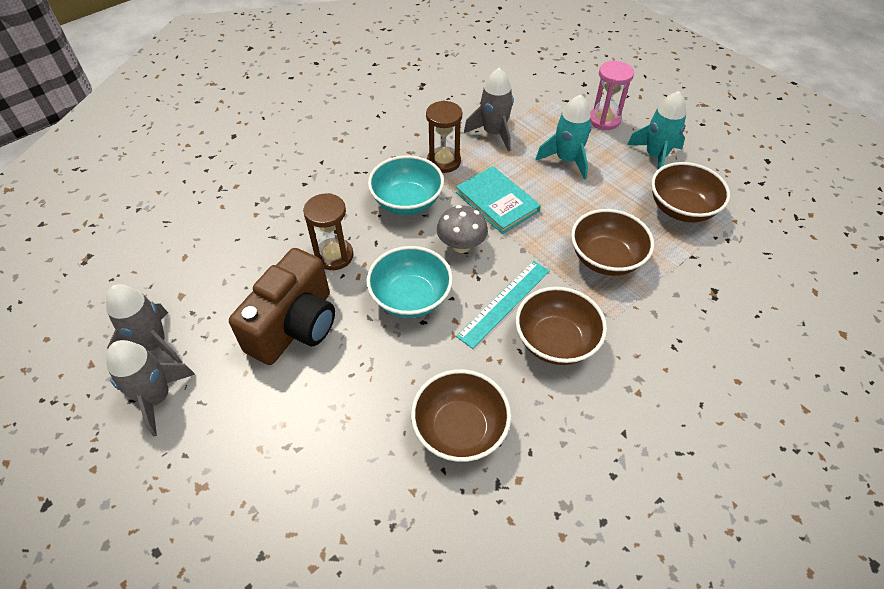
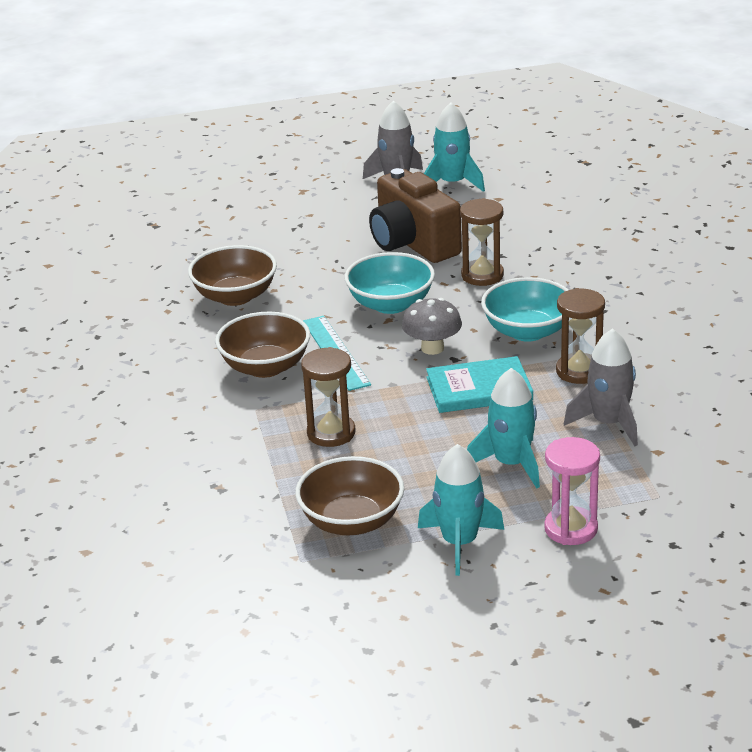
camera: 120 degrees right, 20 degrees down
grey rocket [106,284,183,363] -> turquoise rocket [424,102,485,192]
brown bowl [571,209,654,276] -> brown hourglass [301,347,355,447]

